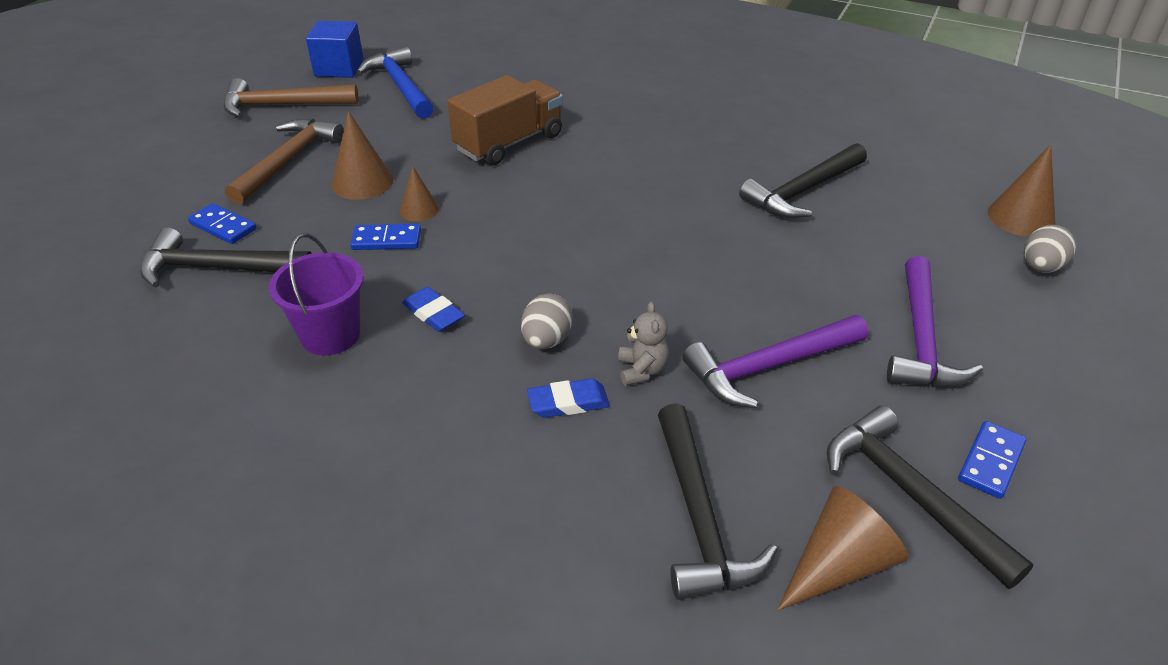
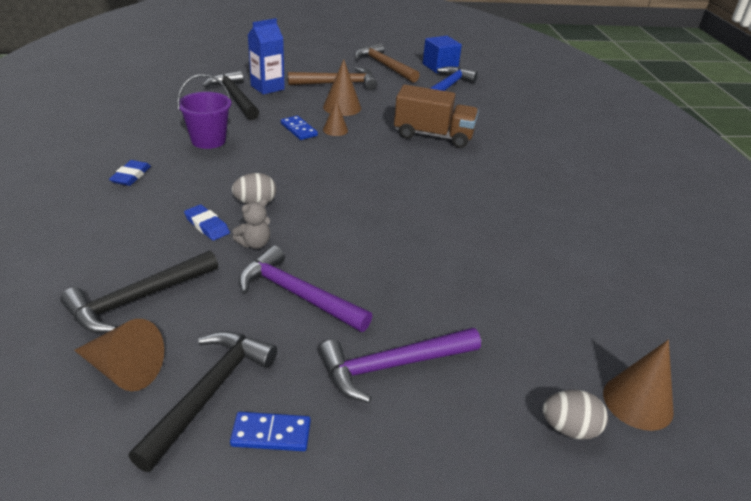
camera: 55 degrees right, 5 degrees down
blue domino [188,203,256,244] -> blue carton [248,18,285,95]
blue eraser [402,287,465,332] -> blue eraser moved to [109,160,151,186]
black hammer [739,143,867,218] -> none

